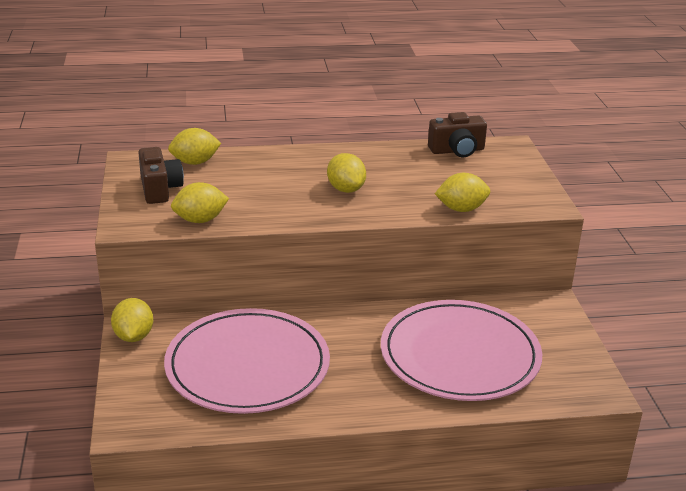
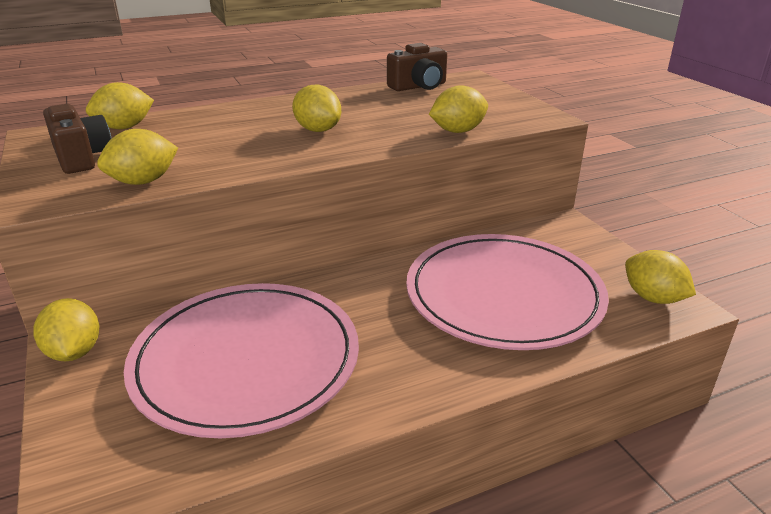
camera: 15 degrees left, 0 degrees up
none -> yellow lemon [625,250,696,304]

